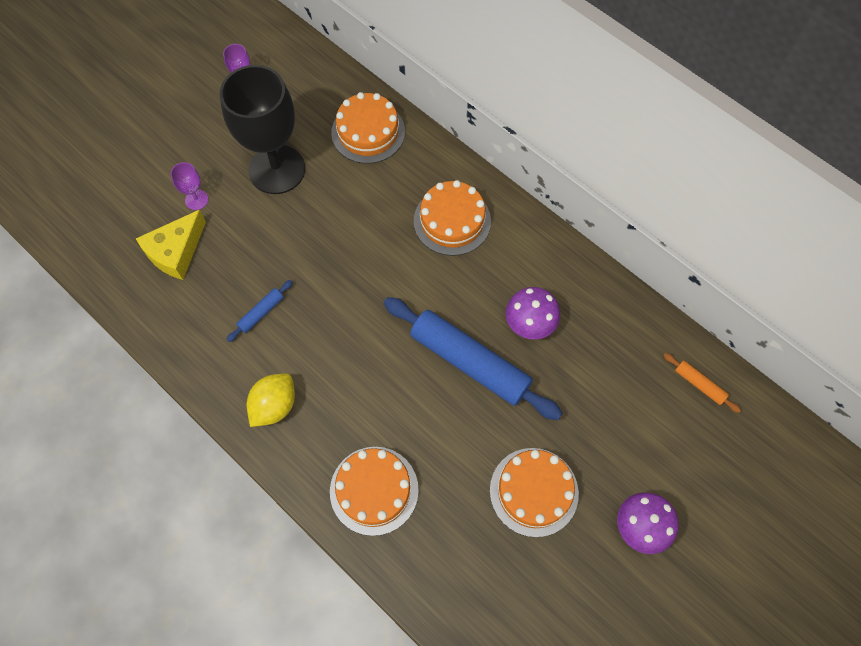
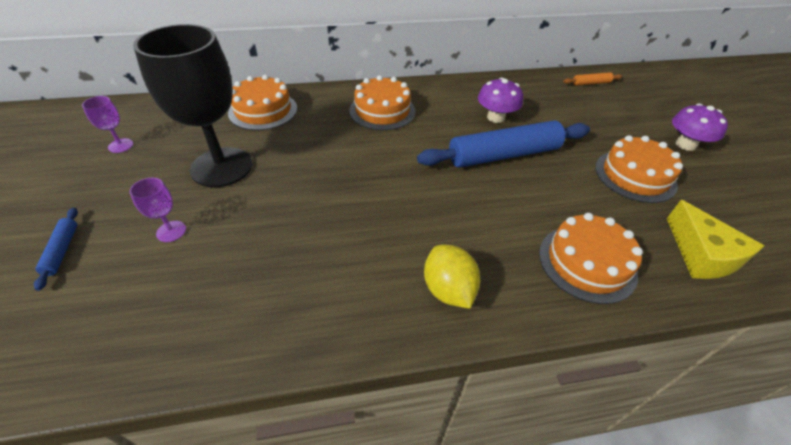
camera: 55 degrees left, 20 degrees down
yellow cheese [135,210,206,280] -> yellow cheese moved to [667,200,764,279]
blue rolling pin [226,280,293,342] -> blue rolling pin moved to [34,208,78,291]

